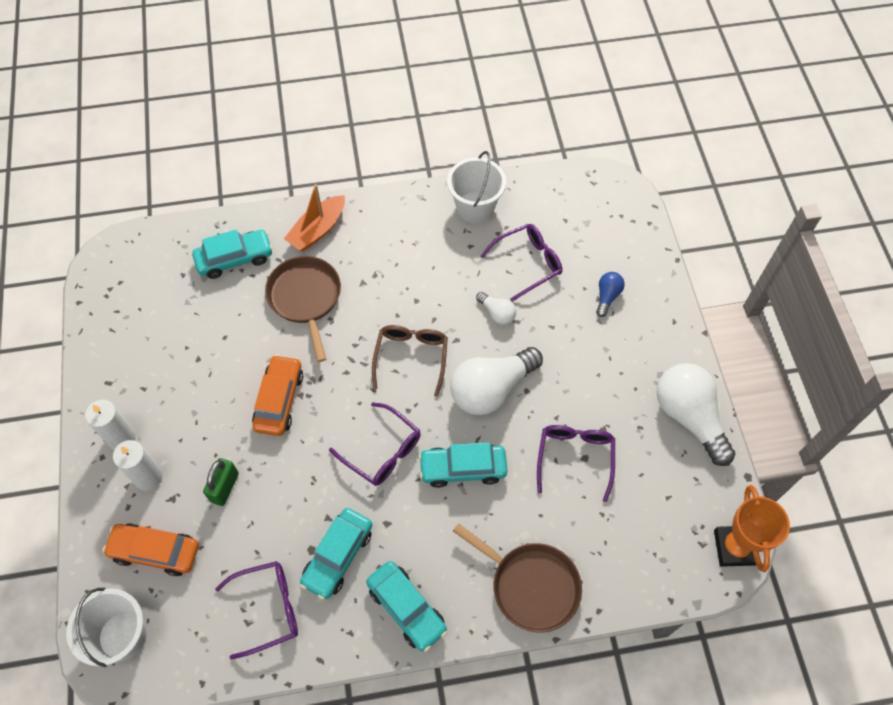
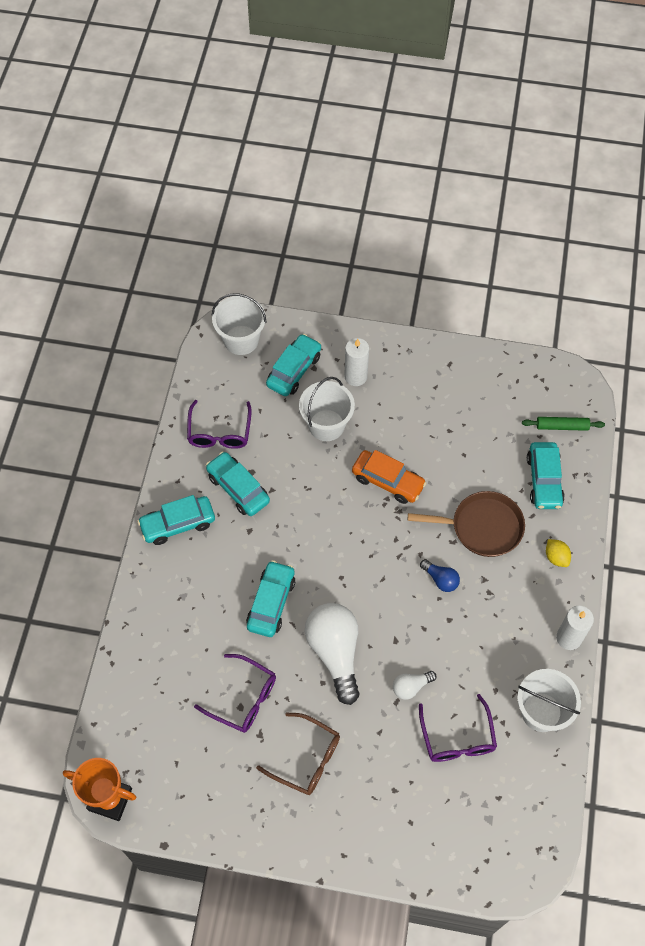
camera: 110 degrees right, 0 degrees up
white candle [85,400,136,450] -> white candle moved to [556,606,594,650]
orange car [102,523,199,576] -> turquoise car [266,334,321,396]
green padlock [203,458,239,506] -> white bucket [299,377,355,441]
orange boat [284,184,345,251] -> yellow lemon [546,539,571,567]
purple glasses [329,402,421,486] -> none
brown glasses [372,325,448,397] -> brown glasses moved to [256,713,340,795]
brown pan [453,523,582,633] -> none
blue light bulb [596,272,624,317] -> blue light bulb moved to [420,560,460,592]
white light bulb [657,363,735,466] -> none
none -> green rolling pin [522,417,605,431]

